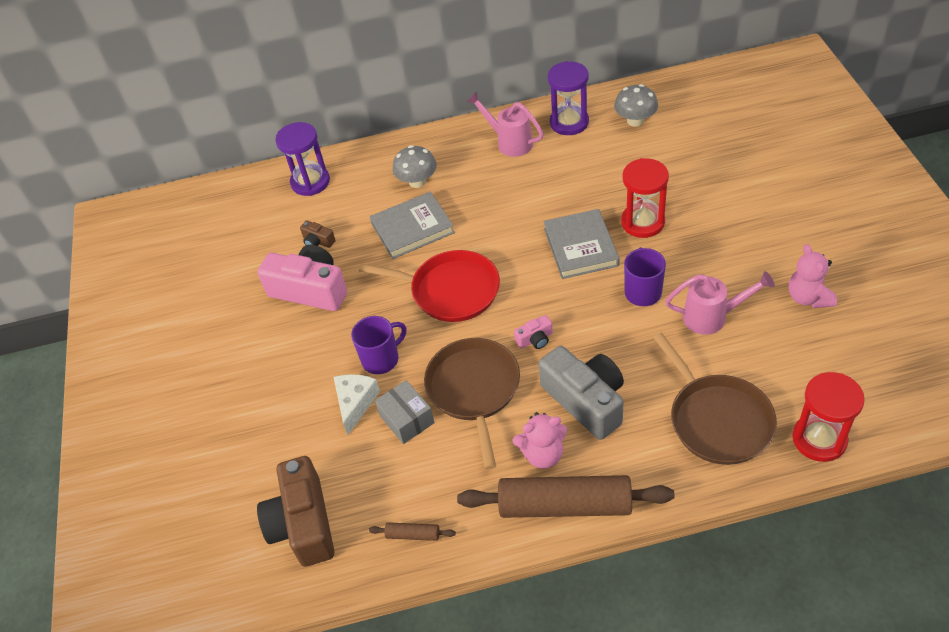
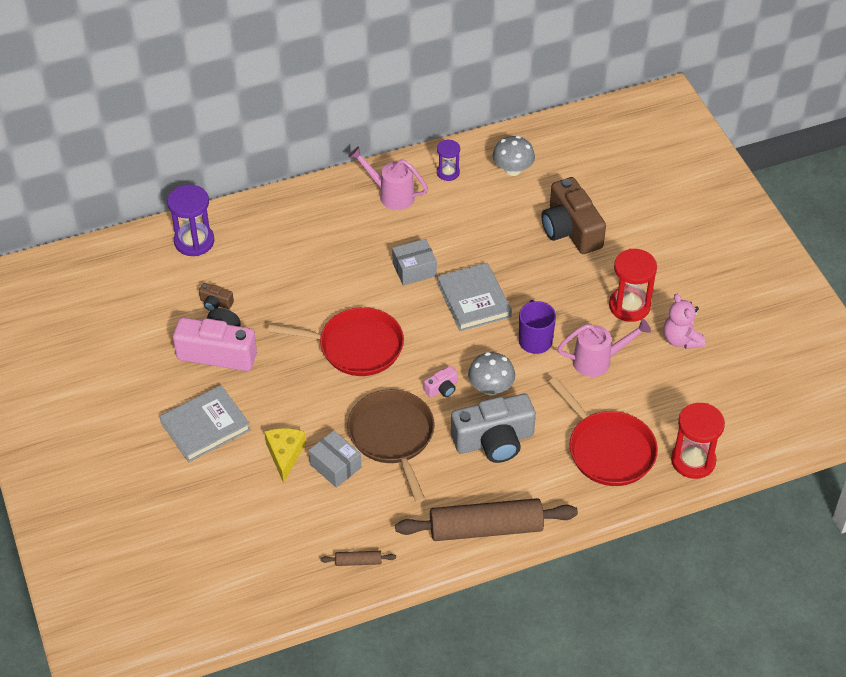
camera: 15 degrees left, 0 degrees up
brown camera [257,456,335,567] -> brown camera moved to [542,177,606,254]
white cheese [334,374,380,435] -> yellow cheese [264,428,306,483]
purple mug [351,316,406,374] -> none
grey book [370,191,455,259] -> grey book moved to [159,385,251,462]
grey mushroom [393,145,437,188] -> grey mushroom moved to [468,352,515,395]
pink teddy bear [513,412,567,469] -> none
grey camera [539,346,624,440] -> grey camera turned 120 degrees clockwise [451,394,536,463]
purple hourglass [547,61,589,135] -> purple hourglass [437,139,460,181], size x0.59
red hourglass [621,158,669,238] -> red hourglass moved to [609,249,657,322]
brown pan [653,333,777,465] -> red pan [549,377,658,486]
none -> grey box [392,239,437,285]

